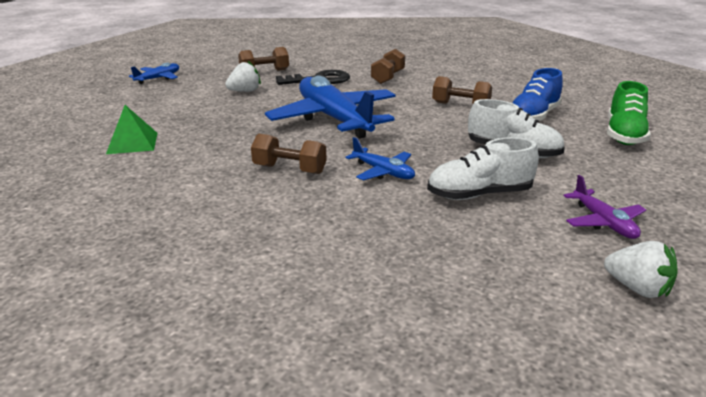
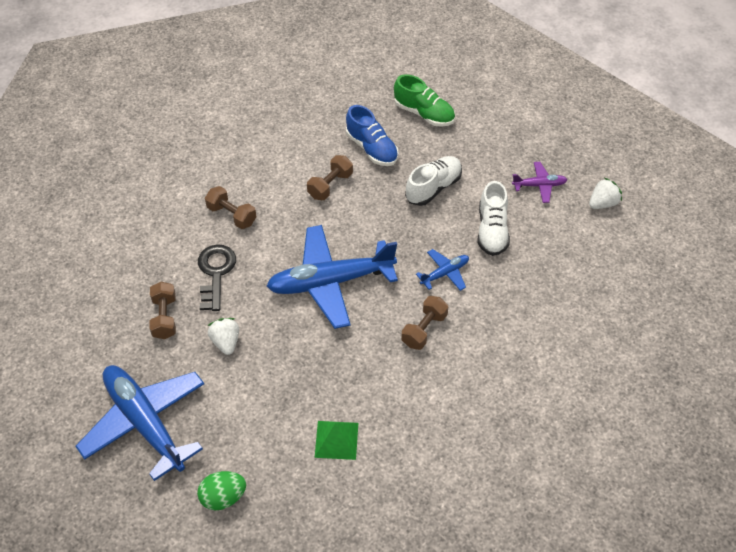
camera: 75 degrees left, 25 degrees up
blue plane [129,63,179,84] -> blue plane [75,365,204,481], size x2.21
none -> green egg [197,471,246,510]

